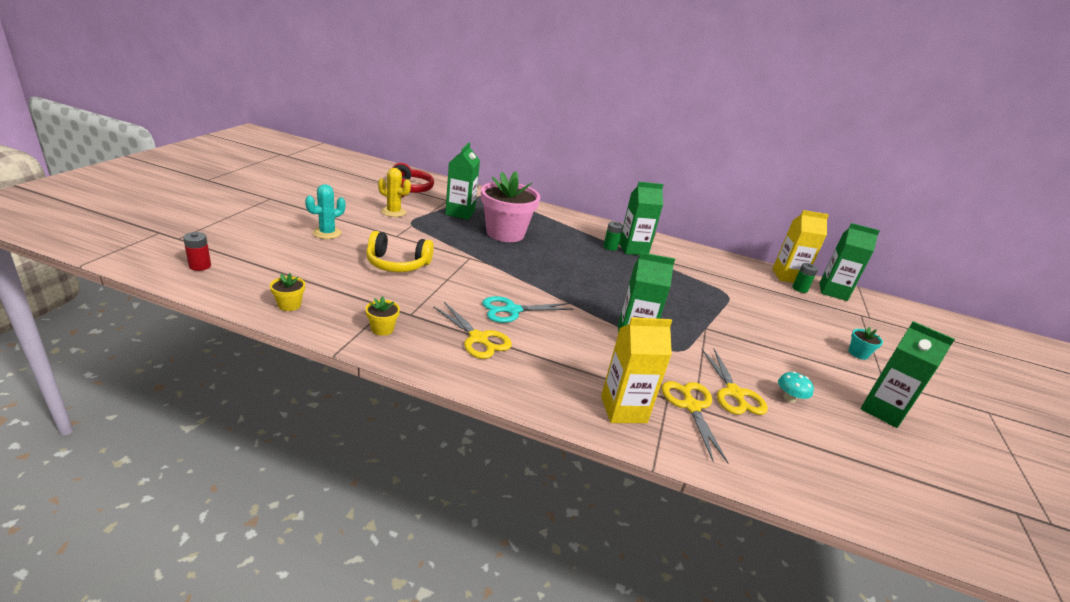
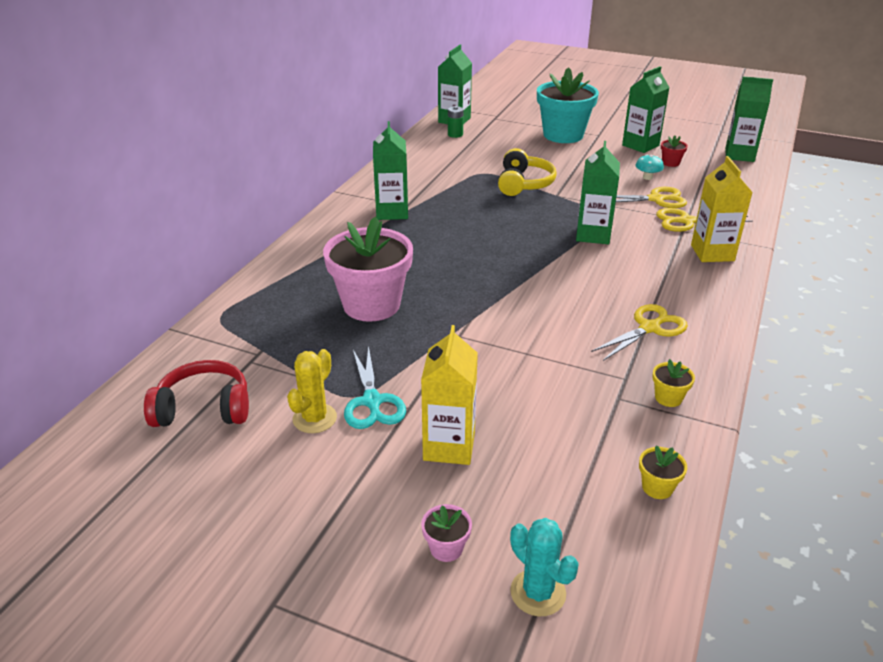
camera: 80 degrees left, 5 degrees up
red battery [183,232,211,271] -> none
turquoise cactus [305,184,345,239] -> turquoise cactus moved to [510,518,579,616]
yellow headphones [366,231,434,272] -> yellow headphones moved to [498,148,557,196]
green carton [445,143,480,220] -> green carton moved to [725,77,773,162]
turquoise scissors [482,296,573,323] -> turquoise scissors moved to [344,345,406,429]
green battery [603,221,623,251] -> none
yellow carton [772,210,829,283] -> yellow carton moved to [421,325,478,465]
turquoise flower pot [849,327,883,360] -> turquoise flower pot [537,67,599,143], size x2.48
none -> pink flower pot [421,504,472,562]
none -> red flower pot [661,136,688,167]

